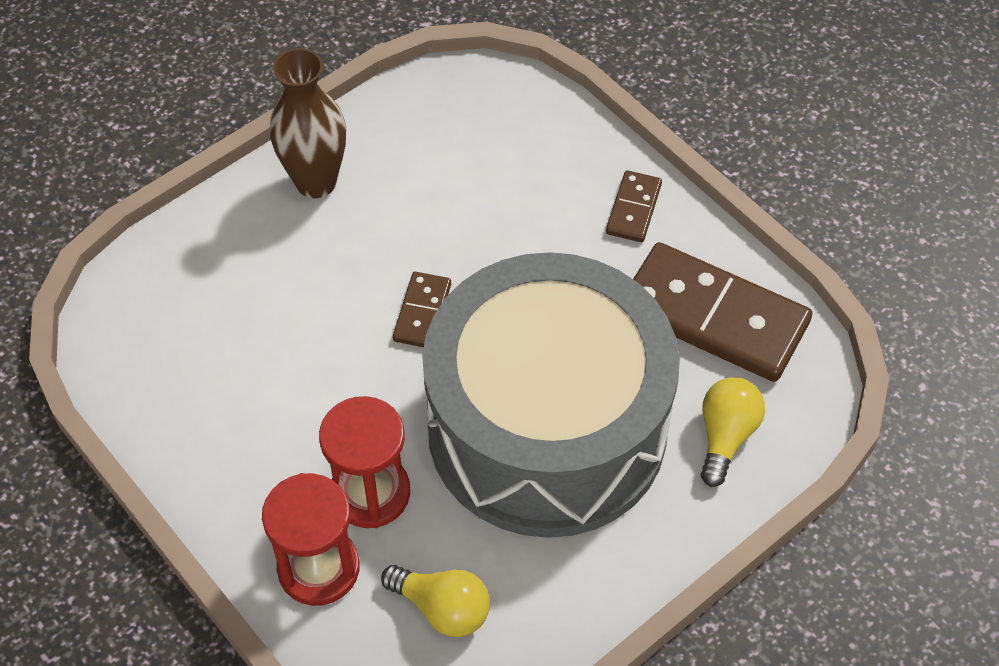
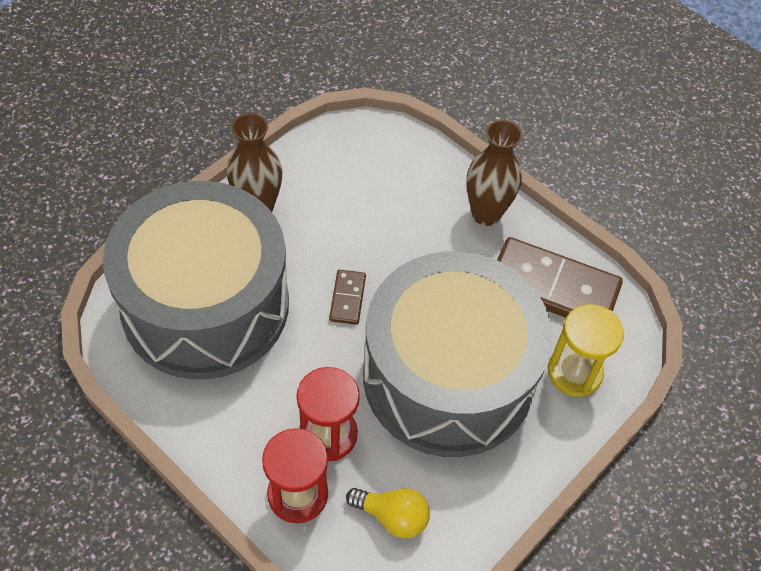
camera: 10 degrees left, 0 degrees up
brown domino [606,170,662,242] -> brown vase [467,120,522,226]
yellow light bulb [701,377,765,487] -> yellow hourglass [548,304,624,397]
none -> grey drum [103,181,289,379]

